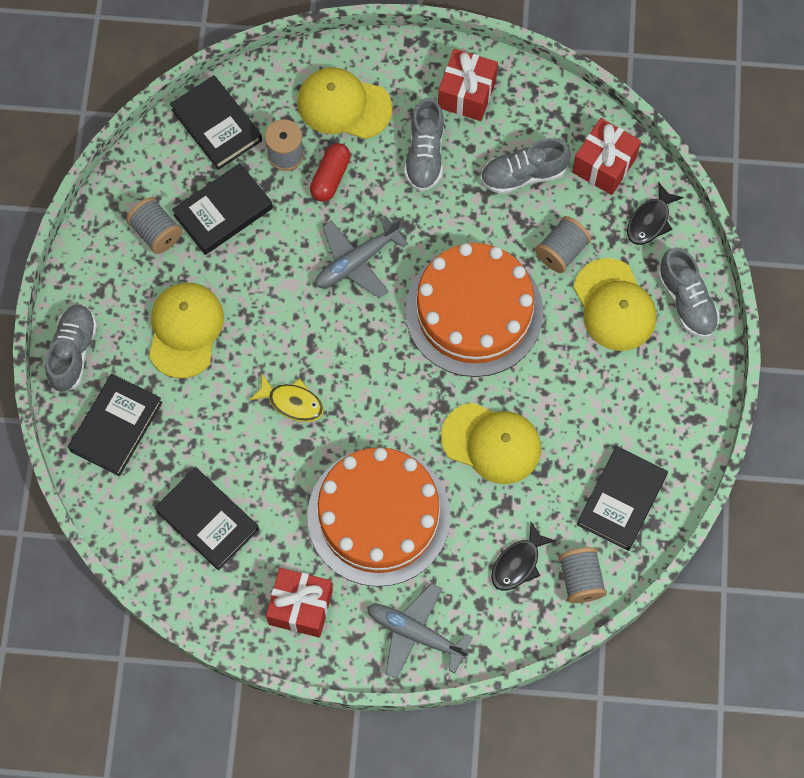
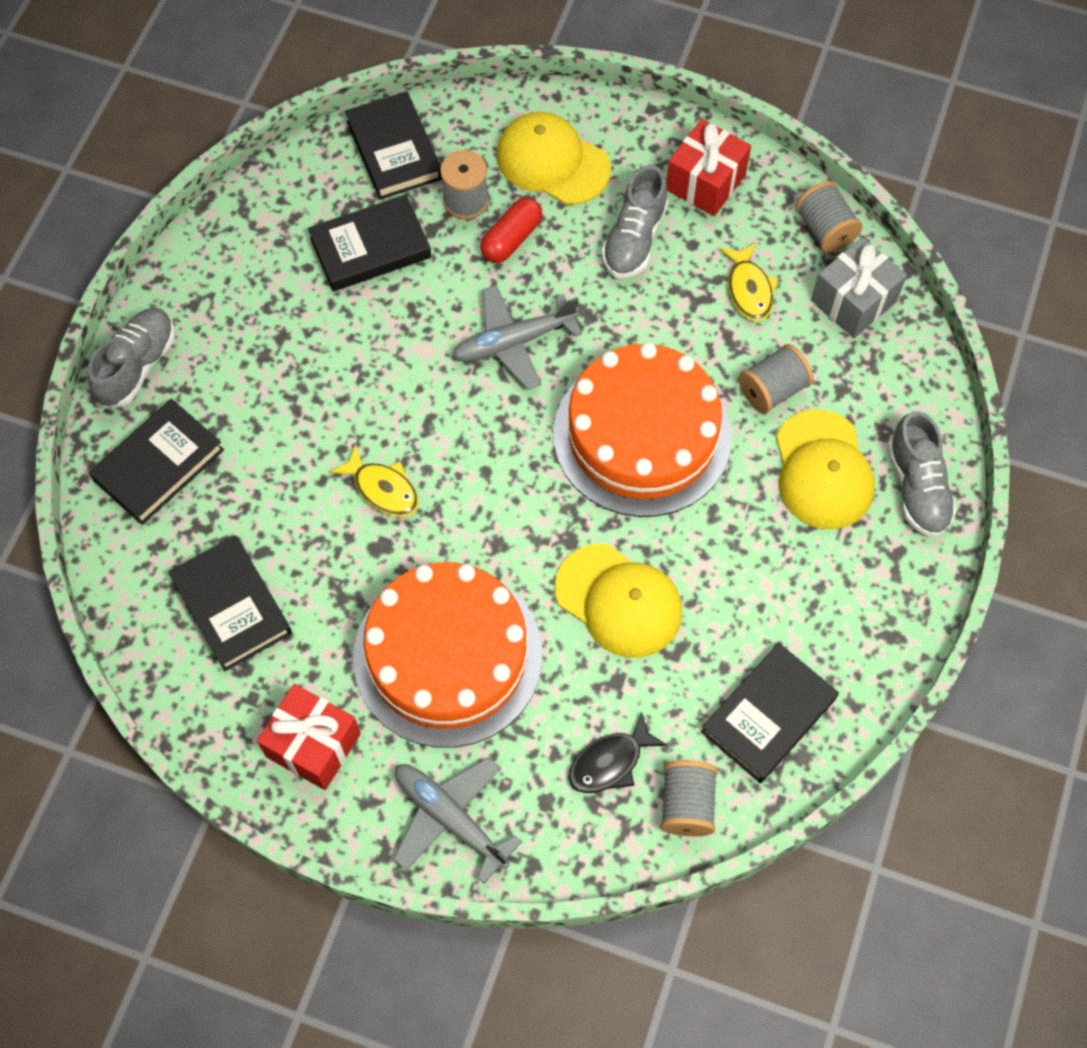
camera: 15 degrees right, 5 degrees down
grey spool [126,197,182,254] -> grey spool moved to [795,181,863,253]
yellow cap [149,283,224,378] -> none
grey shoe [480,138,571,194] -> yellow fish [719,243,779,321]
red gift [572,118,641,195] -> grey gift [811,237,907,338]
black fish [627,182,684,245] -> none

